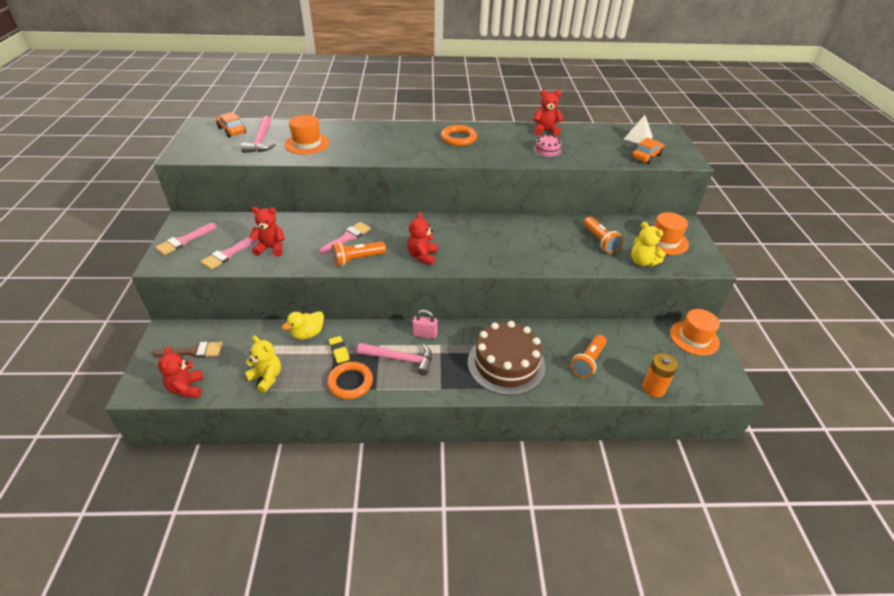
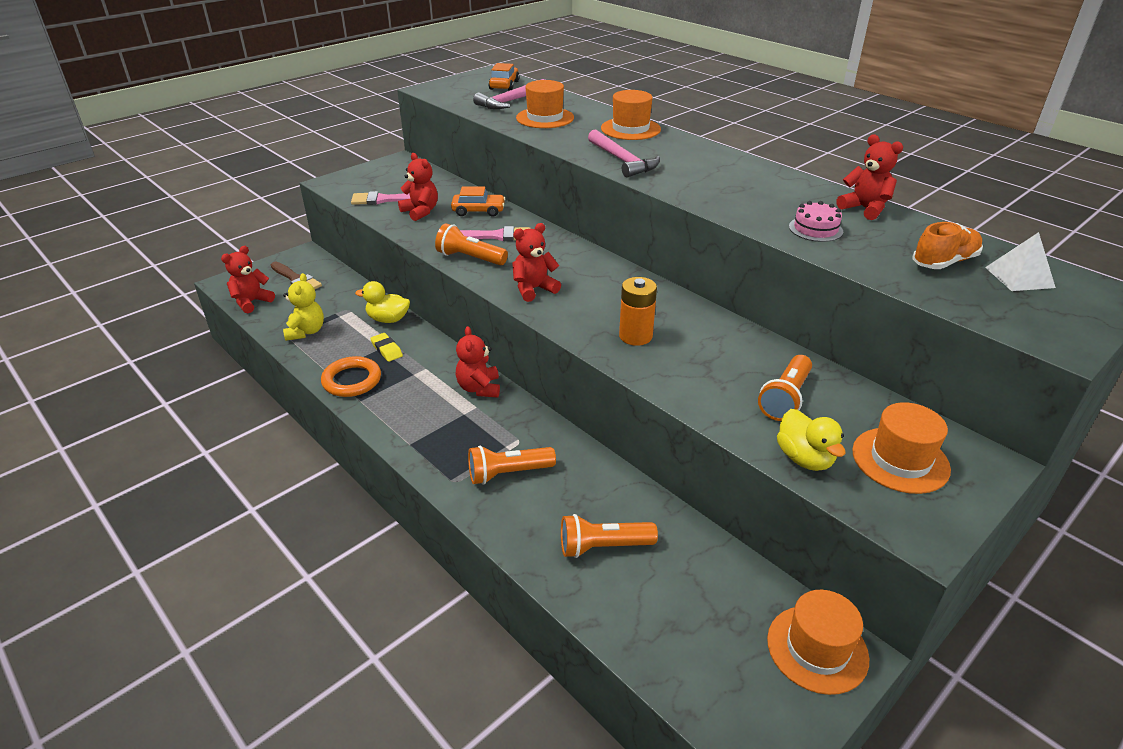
camera: 50 degrees right, 5 degrees down
pink brush [155,223,216,255] -> none
yellow eraser [329,336,350,363] -> yellow eraser turned 60 degrees counterclockwise [370,333,403,362]
pink hammer [357,343,432,375] -> pink hammer moved to [588,129,660,178]
pink padlock [413,310,438,339] -> red teddy bear [456,326,500,398]
orange ring [441,125,477,146] -> none
brown cake [468,321,546,395] -> orange flashlight [468,445,556,485]
yellow teddy bear [631,222,665,267] -> yellow duck [777,409,845,471]
orange car [632,137,664,164] -> orange car moved to [451,186,505,217]
orange battery [642,353,678,397] -> orange battery moved to [619,277,657,346]
none -> orange hat [601,90,661,140]
none -> orange shoe [913,222,983,269]

